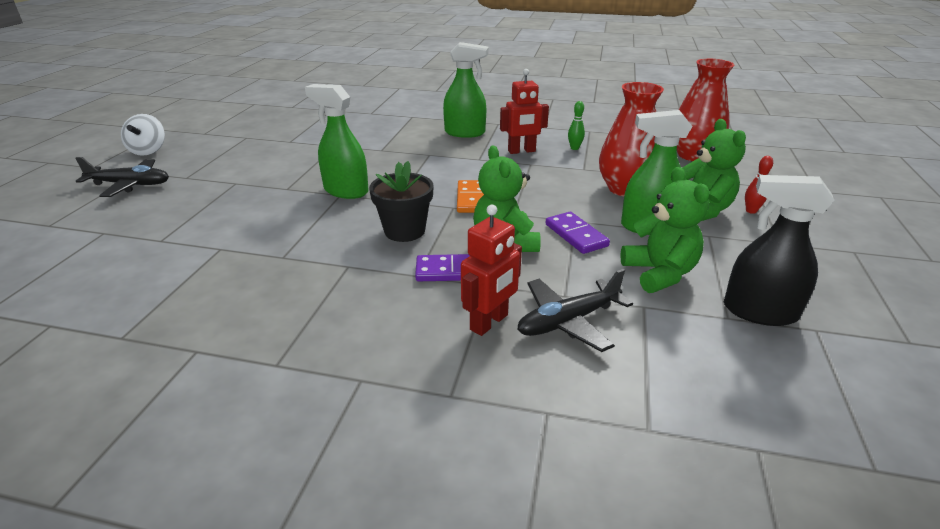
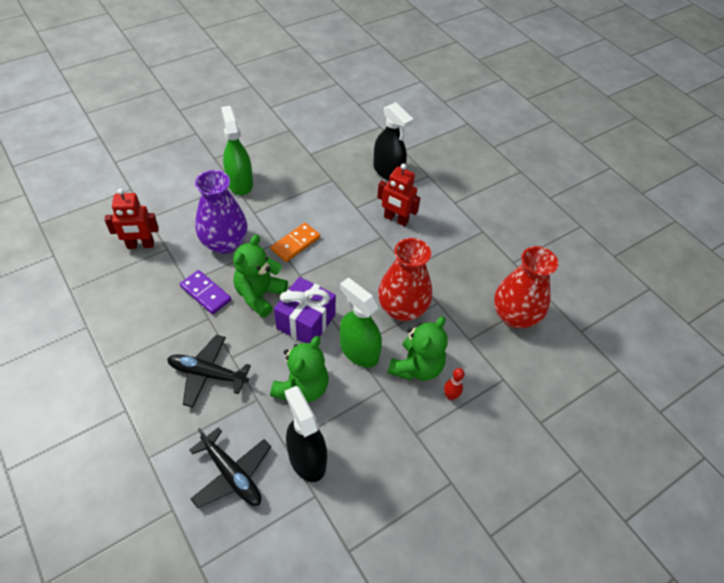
camera: 40 degrees right, 20 degrees up
black plane [75,157,169,197] -> black plane moved to [189,427,271,508]
white spinning top [121,114,165,156] -> none
black flower pot [369,161,434,242] -> purple vase [195,170,247,254]
green spray bottle [443,42,489,138] -> black spray bottle [373,102,414,181]
red robot [461,205,522,336] -> red robot moved to [104,188,159,249]
purple domino [545,212,610,254] -> purple gift [274,277,336,343]
green bowling pin [568,101,585,150] -> none

